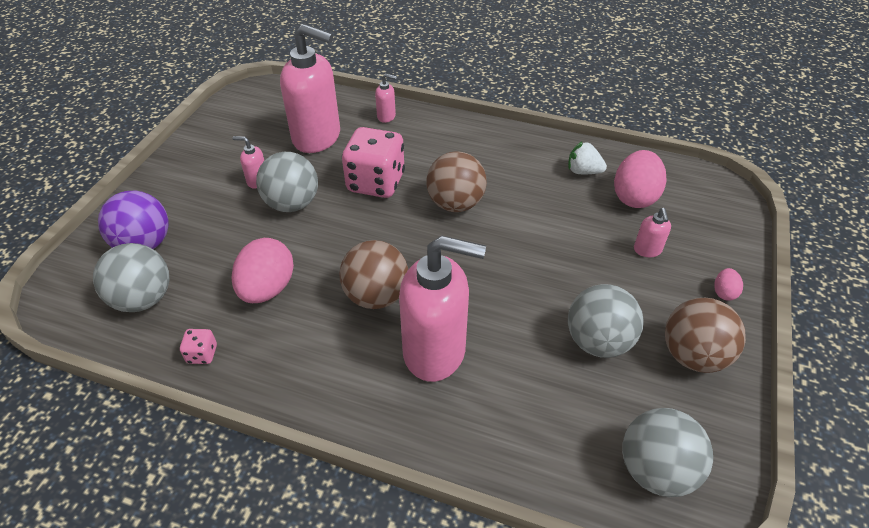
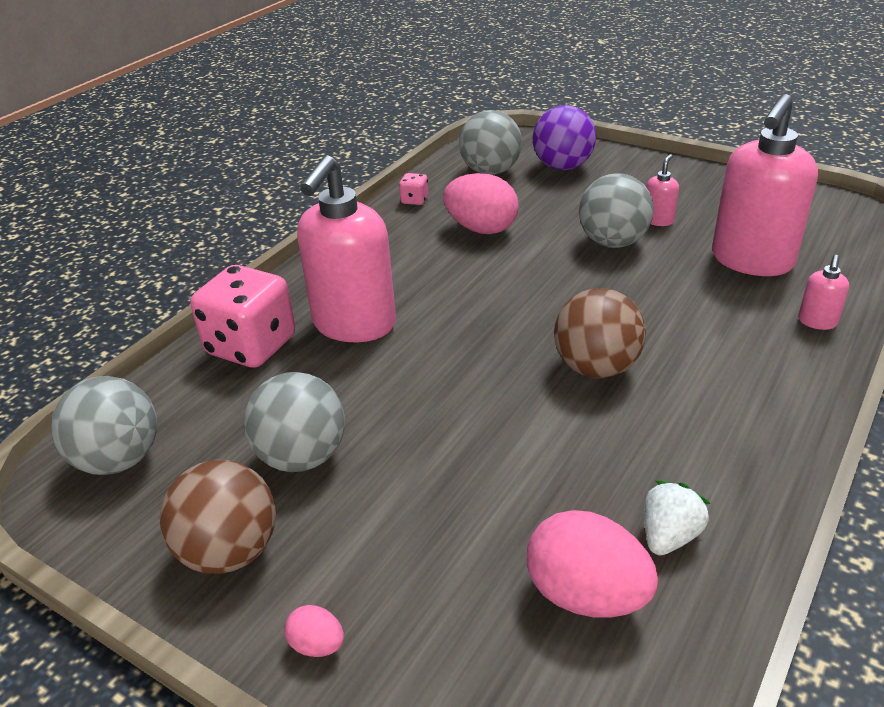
camera: 105 degrees right, 10 degrees down
brown ball [339,240,408,309] -> none
pink dice [342,127,405,198] -> pink dice moved to [190,265,295,368]
pink soap dispenser [634,208,671,257] -> none

